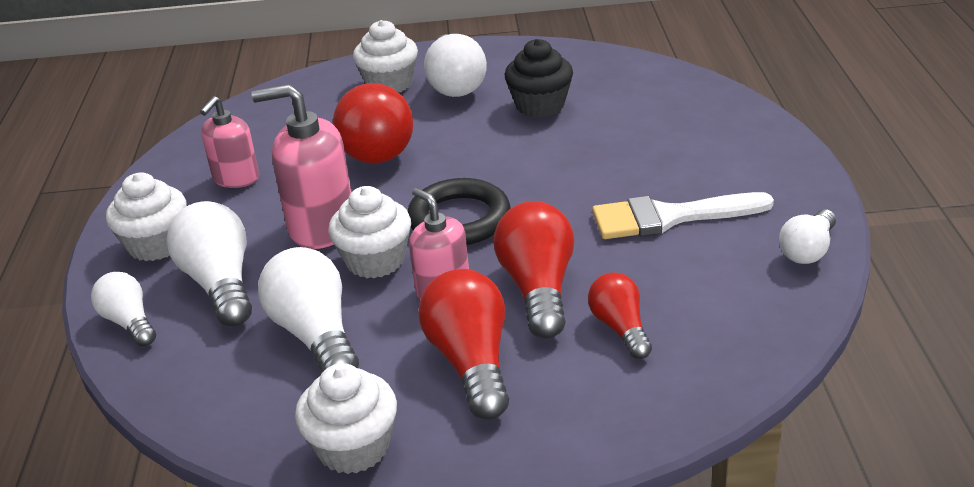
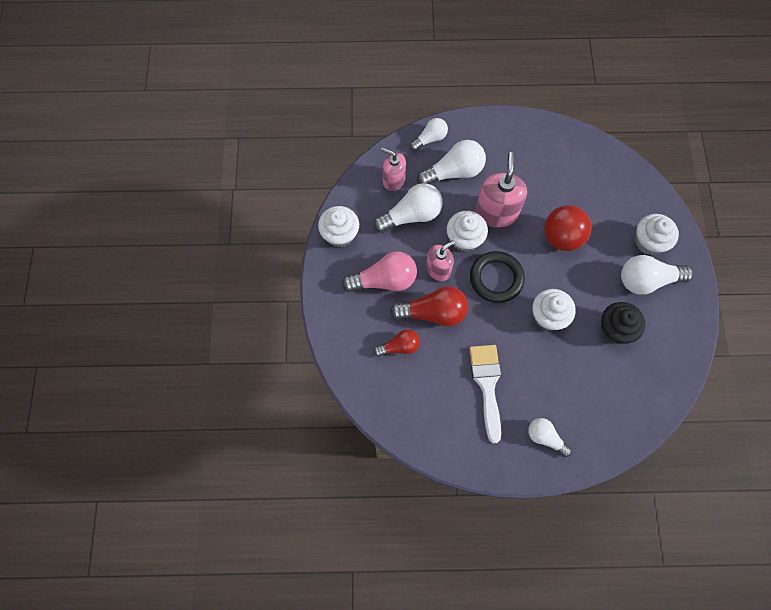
camera: 90 degrees right, 35 degrees up
white cupcake [106,173,187,261] -> white cupcake moved to [532,289,576,330]
pink soap dispenser [200,96,259,188] -> pink soap dispenser moved to [381,148,406,191]
red light bulb [418,269,509,420] -> pink light bulb [342,251,417,292]
white light bulb [779,209,836,264] -> white light bulb moved to [528,418,572,457]

